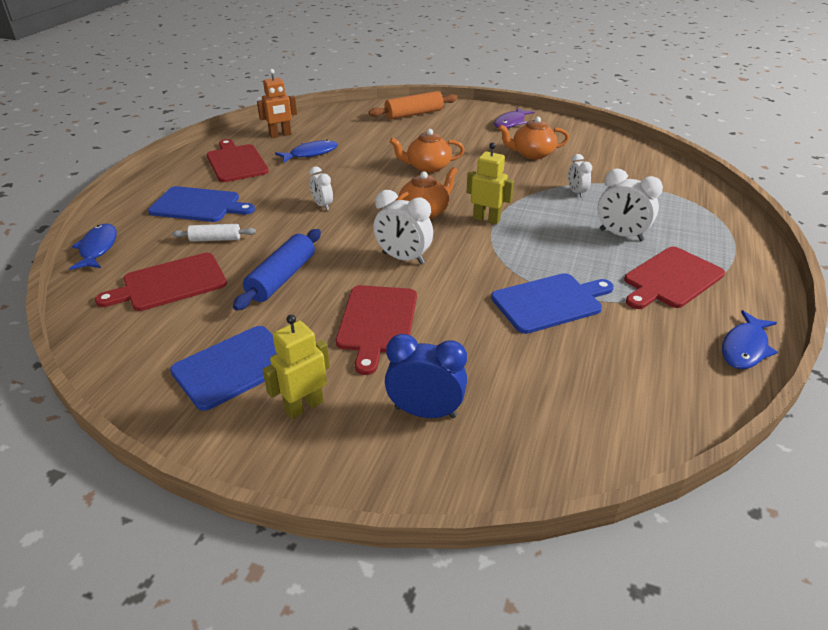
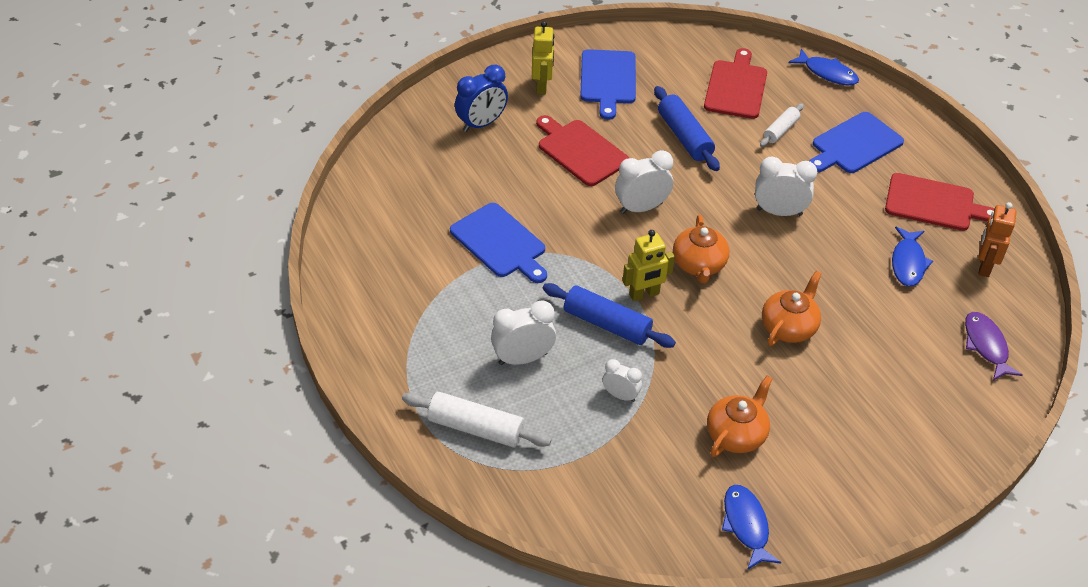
camera: 130 degrees right, 10 degrees up
white clock [309,167,333,210] -> white clock [755,156,817,216], size x1.65
orange rolling pin [369,91,458,120] -> none
blue cutting board [491,273,614,334] -> blue cutting board turned 60 degrees counterclockwise [450,203,547,283]
purple fish [494,107,535,128] -> purple fish moved to [965,312,1023,381]
red cutting board [624,247,725,309] -> none
blue fish [722,310,778,369] -> blue fish moved to [722,485,781,570]
none -> white rolling pin [402,392,551,447]
none -> blue rolling pin [542,283,676,348]

